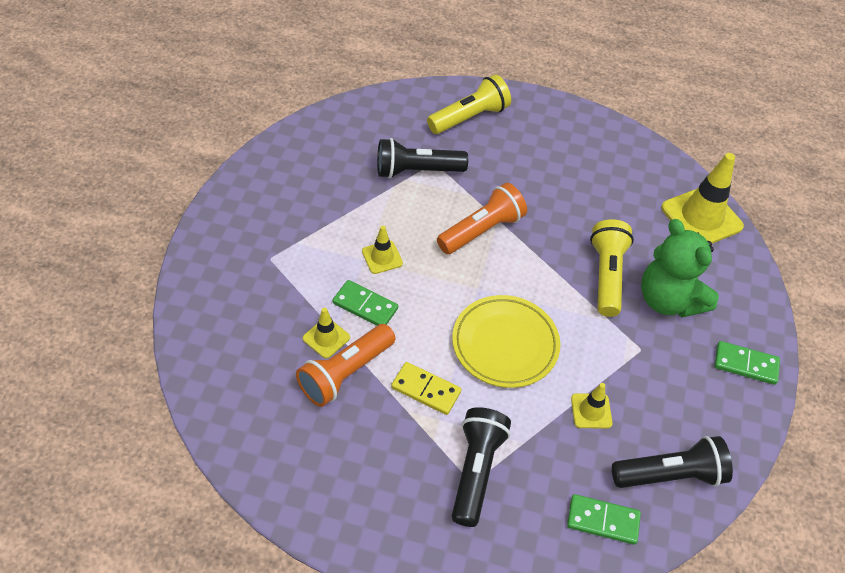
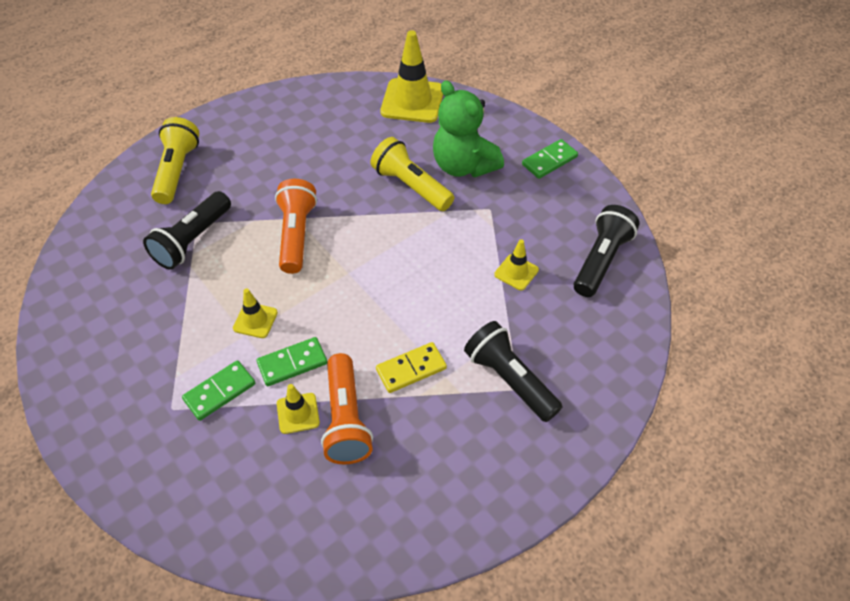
camera: 50 degrees left, 0 degrees up
yellow plate [452,295,560,388] -> none
green domino [567,494,641,545] -> green domino moved to [182,360,255,421]
green teddy bear [641,219,719,318] -> green teddy bear turned 45 degrees clockwise [433,80,504,177]

